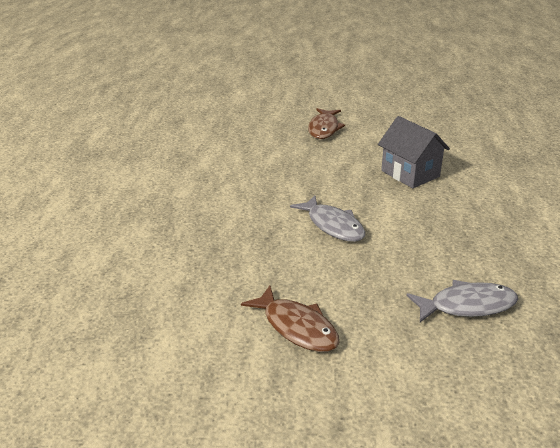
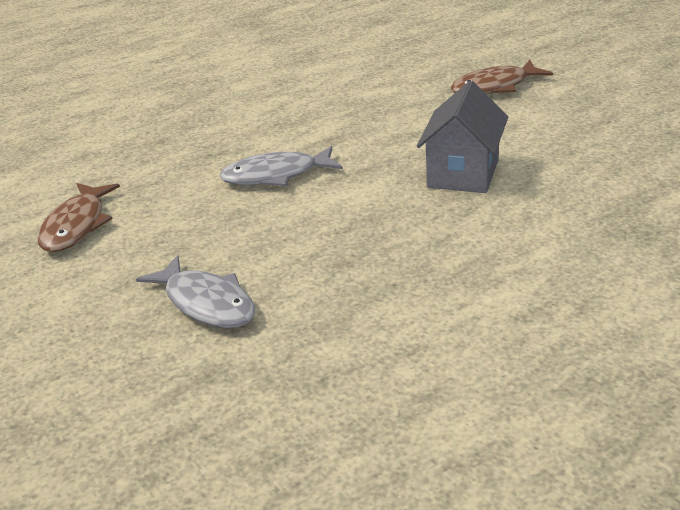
camera: 55 degrees right, 0 degrees up
grey fish [290,195,365,242] -> grey fish turned 60 degrees clockwise [219,146,343,186]

